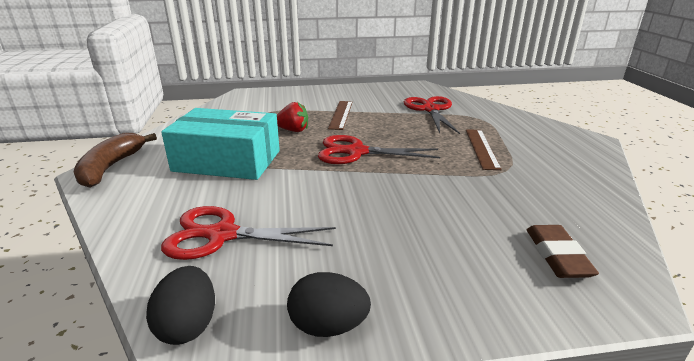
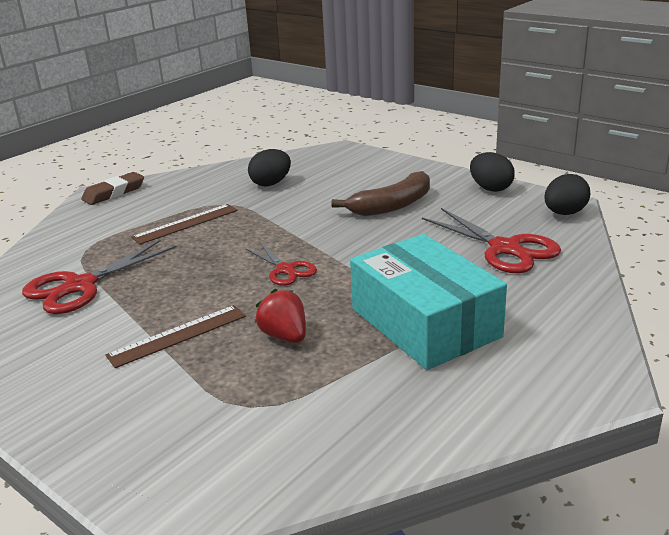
camera: 130 degrees left, 0 degrees up
brown banana [74,133,157,188] -> brown banana moved to [331,171,430,216]
red scissors [318,135,440,164] -> red scissors [245,243,317,286], size x0.60
brown eraser [527,225,599,278] -> brown eraser moved to [81,172,144,205]
none -> black egg [248,149,291,187]

